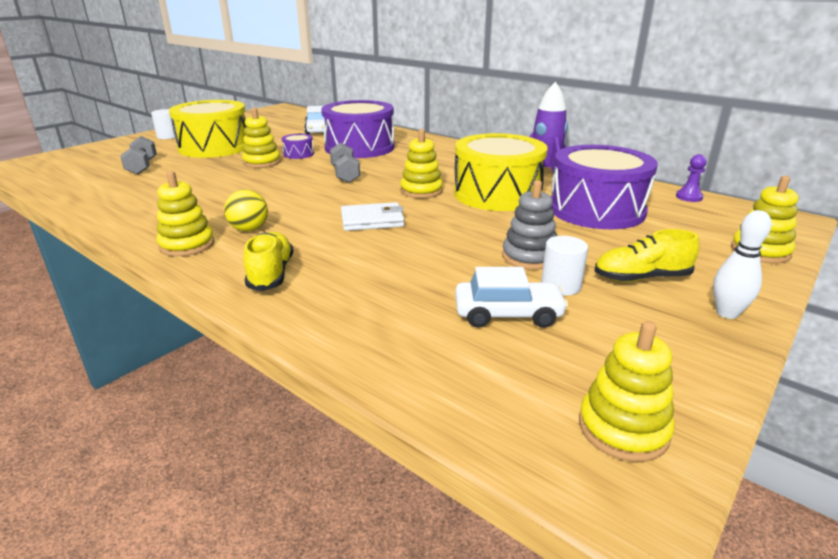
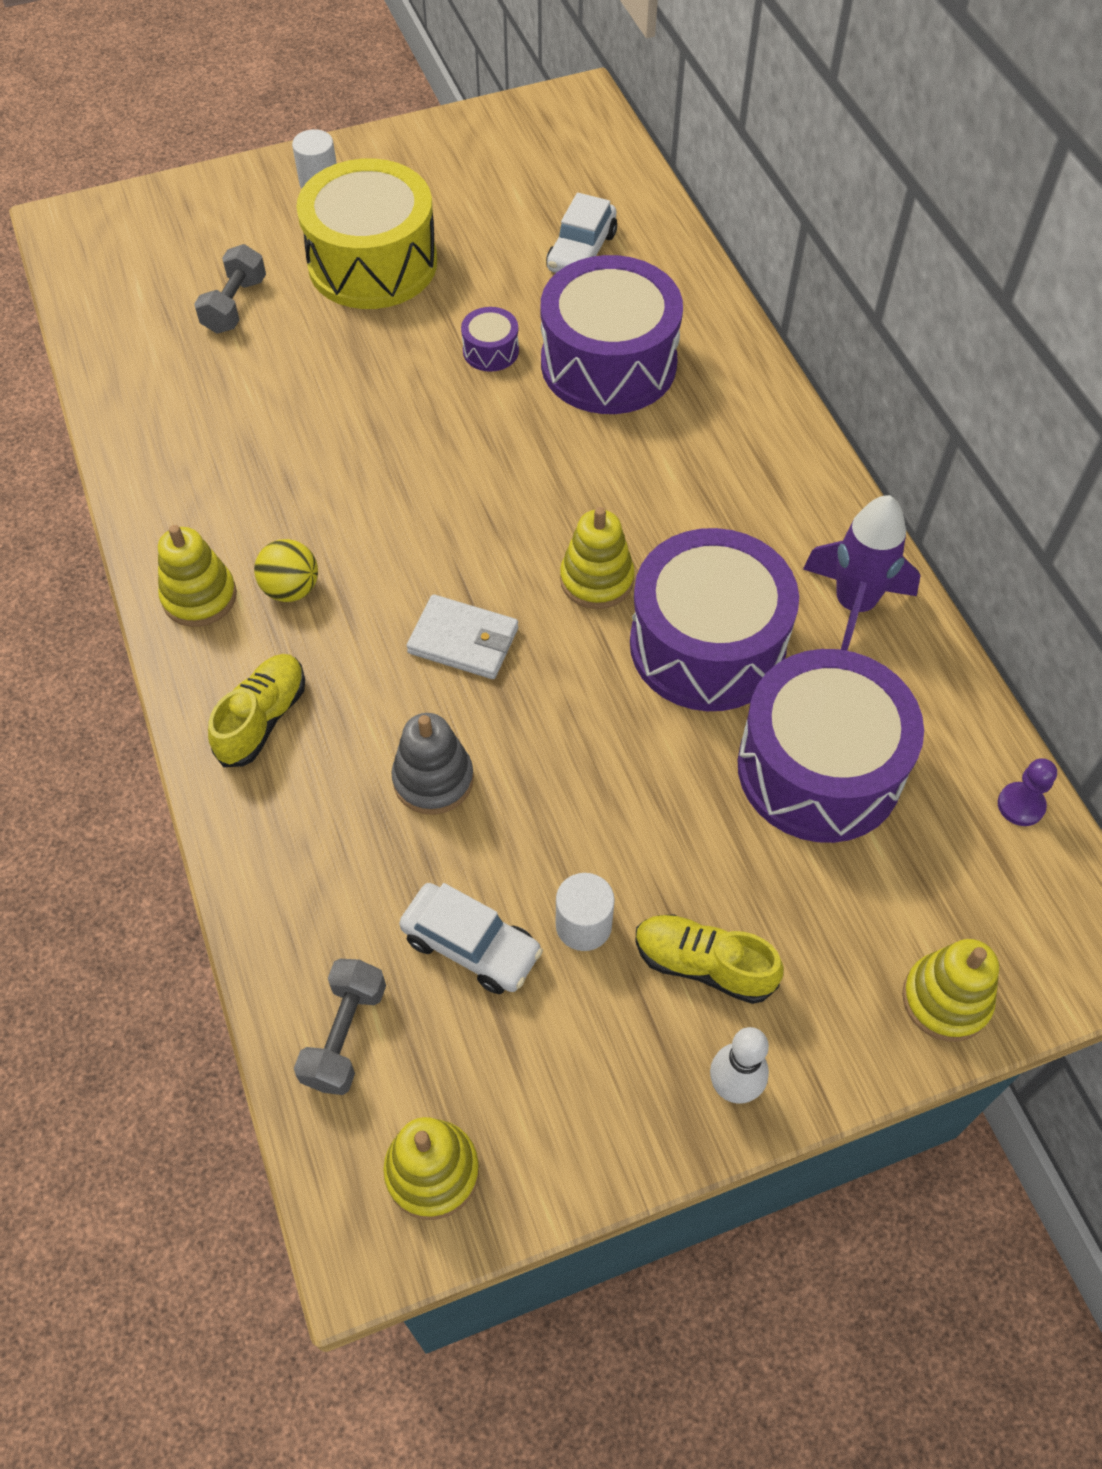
camera: 30 degrees right, 30 degrees up
yellow stacking toy [242,107,281,168] -> none
grey dumbbell [330,143,360,183] -> grey dumbbell moved to [294,959,386,1095]
yellow drum [454,133,548,211] -> purple drum [630,528,799,711]
grey stacking toy [502,180,557,270] -> grey stacking toy moved to [392,713,474,815]

